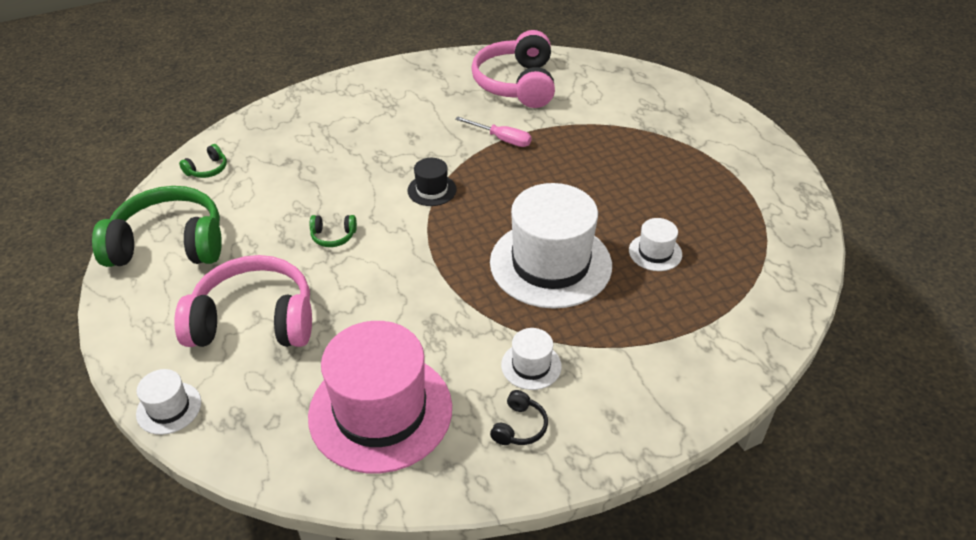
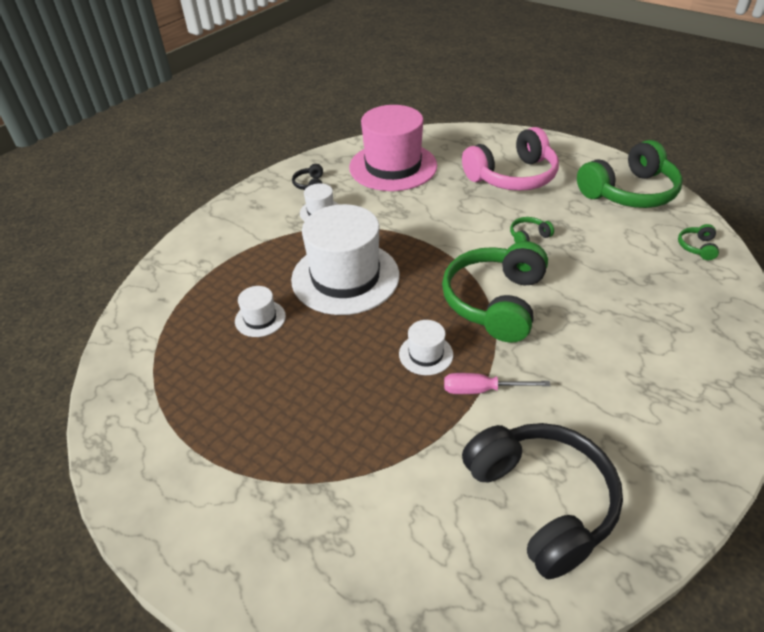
camera: 155 degrees right, 0 degrees up
white hat [136,369,201,435] -> white hat moved to [399,320,453,375]
black hat [407,158,457,206] -> green headphones [442,241,548,343]
pink headphones [471,30,555,108] -> black headphones [462,423,623,579]

